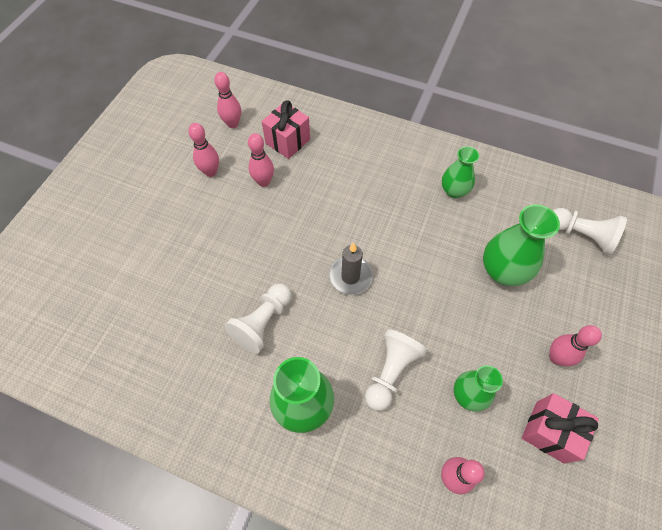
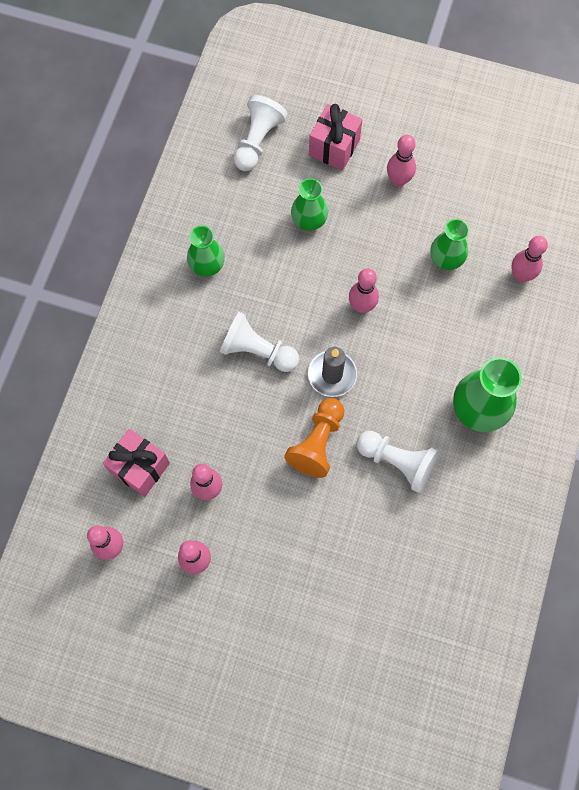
camera: 95 degrees left, 10 degrees up
white pawn [365,329,427,411] -> white pawn moved to [220,312,299,372]
green vase [483,204,560,286] -> green vase [291,178,328,231], size x0.64
pink gift [522,393,599,463] -> pink gift moved to [309,104,363,171]
none -> orange pawn [284,398,344,478]
none -> pink bowling pin [349,268,379,313]

